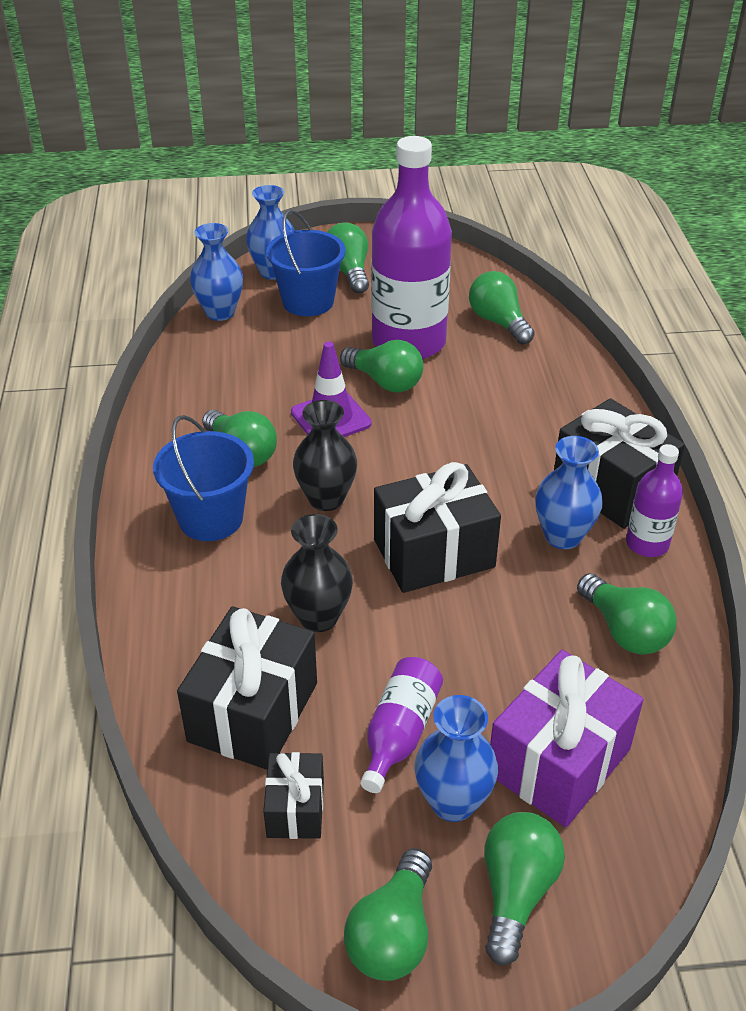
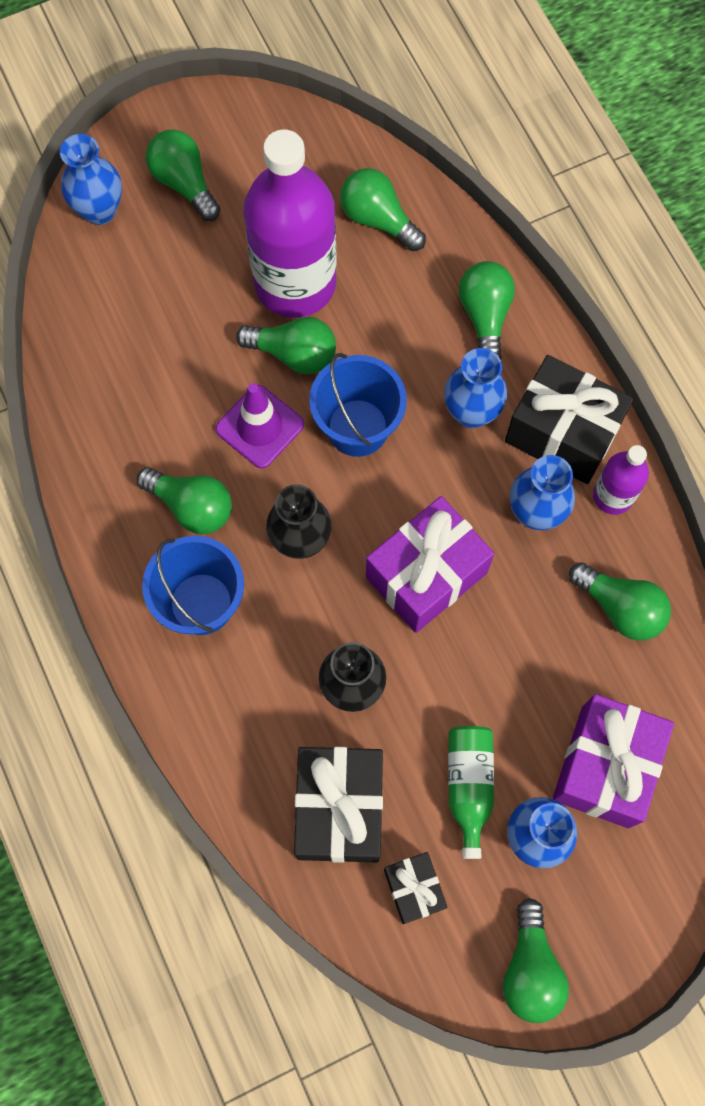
camera: 20 degrees left, 30 degrees up
blue vase [190,223,243,321] -> blue vase moved to [444,348,507,428]
blue bucket [266,210,346,316] -> blue bucket moved to [309,353,407,457]
purple bottle [360,657,443,793] -> green bottle [448,726,494,859]
black gift [374,462,501,593] -> purple gift [366,496,494,633]
green light bulb [484,812,565,965] -> green light bulb moved to [459,261,515,360]

